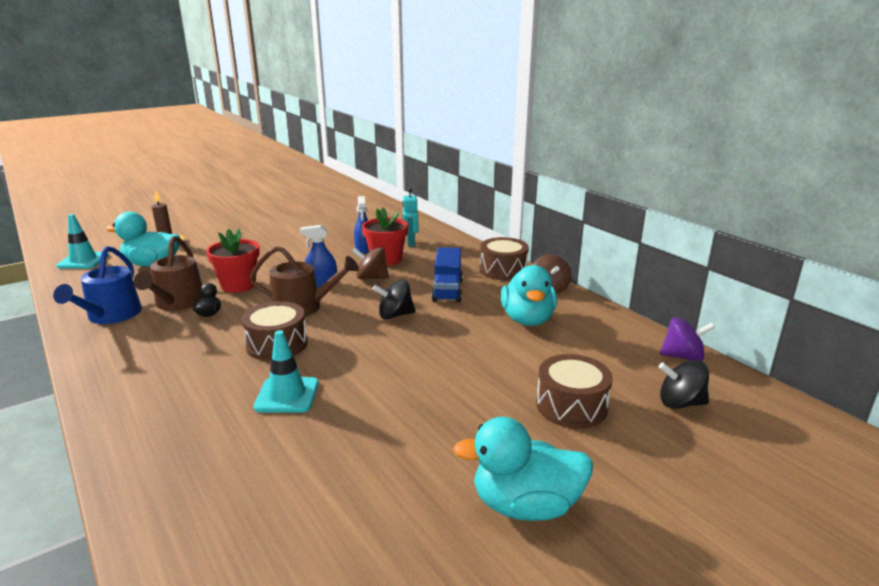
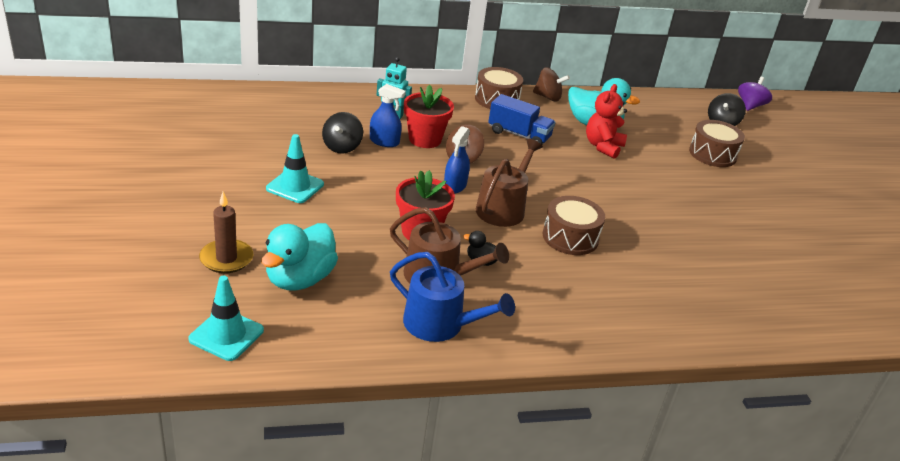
camera: 70 degrees left, 10 degrees up
turquoise traffic cone [254,330,319,413] -> turquoise traffic cone moved to [266,134,324,203]
black spinning top [372,280,415,319] -> black spinning top moved to [322,112,363,154]
turquoise duck [453,417,593,521] -> none
purple spinning top [660,317,715,361] -> purple spinning top moved to [738,77,772,111]
none -> red teddy bear [586,84,627,159]

